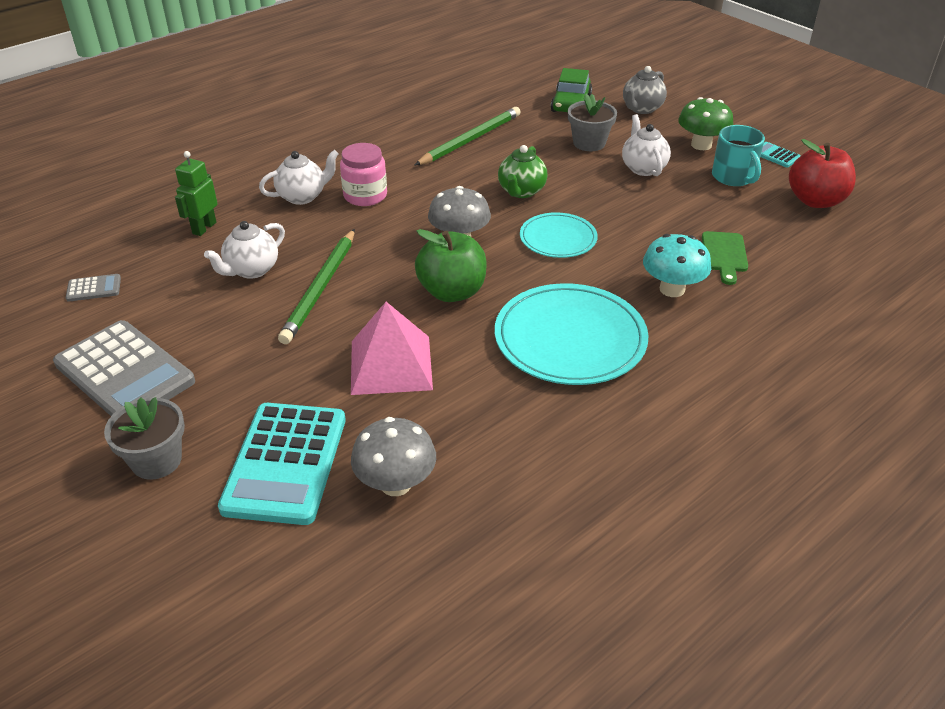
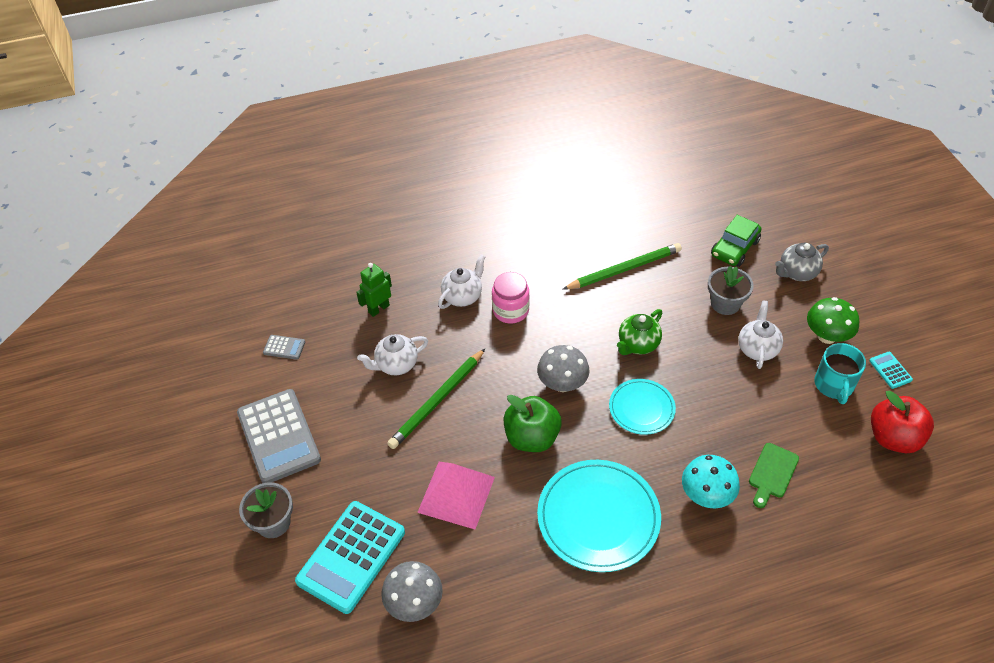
camera: 25 degrees right, 10 degrees up
white teapot [259,150,339,205] -> white teapot turned 45 degrees counterclockwise [438,254,485,309]

